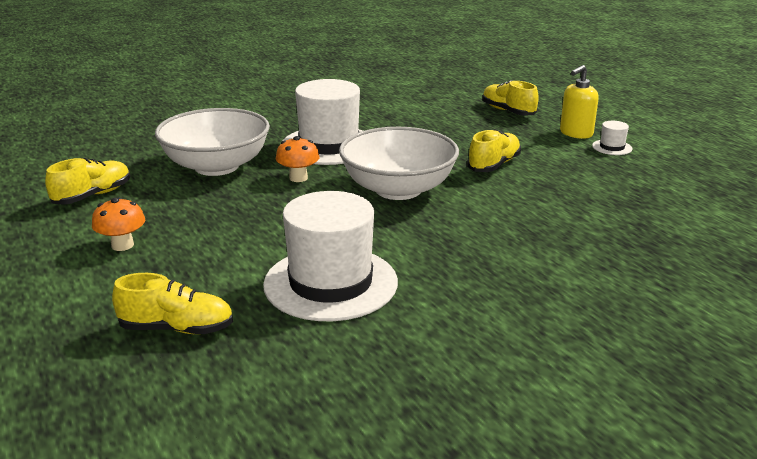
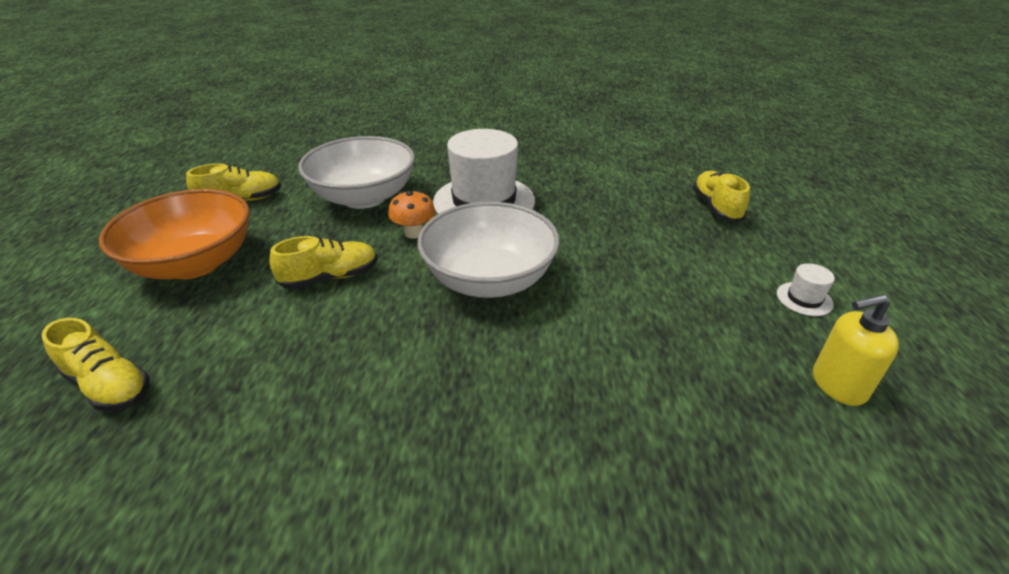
camera: 30 degrees right, 10 degrees up
orange mushroom [92,197,145,251] -> orange bowl [99,189,250,279]
white hat [263,191,398,321] -> none
yellow shoe [467,129,521,172] -> yellow shoe moved to [269,236,378,289]
yellow soap dispenser [560,65,599,139] -> yellow soap dispenser moved to [813,294,899,406]

